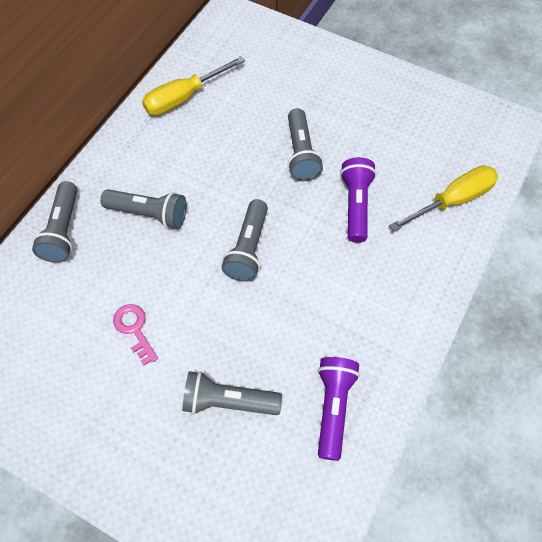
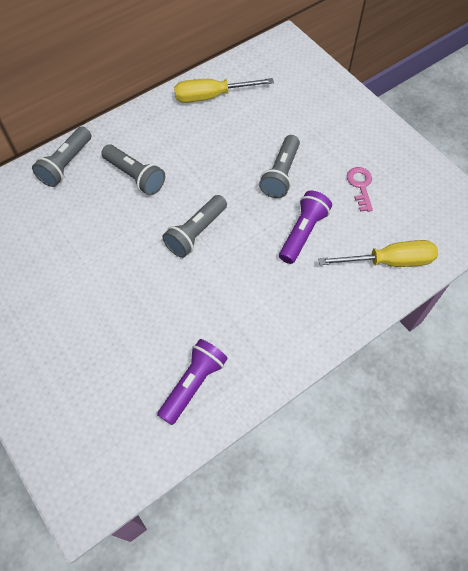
camera: 25 degrees right, 0 degrees up
pink key [113,304,158,366] -> pink key moved to [347,167,373,212]
grey flashlight [182,371,282,415] -> none

